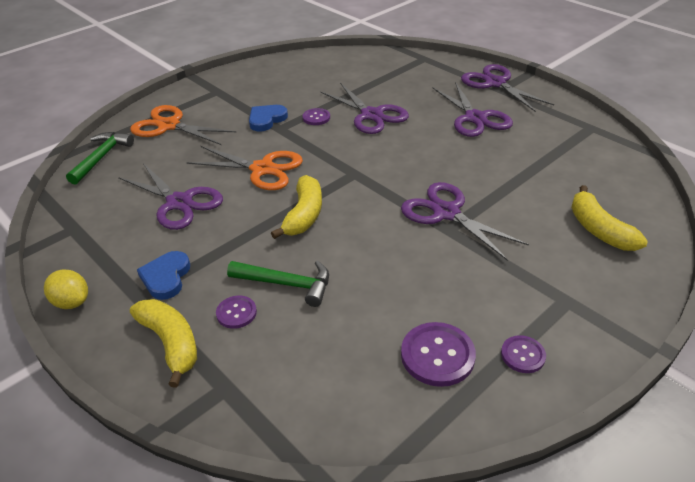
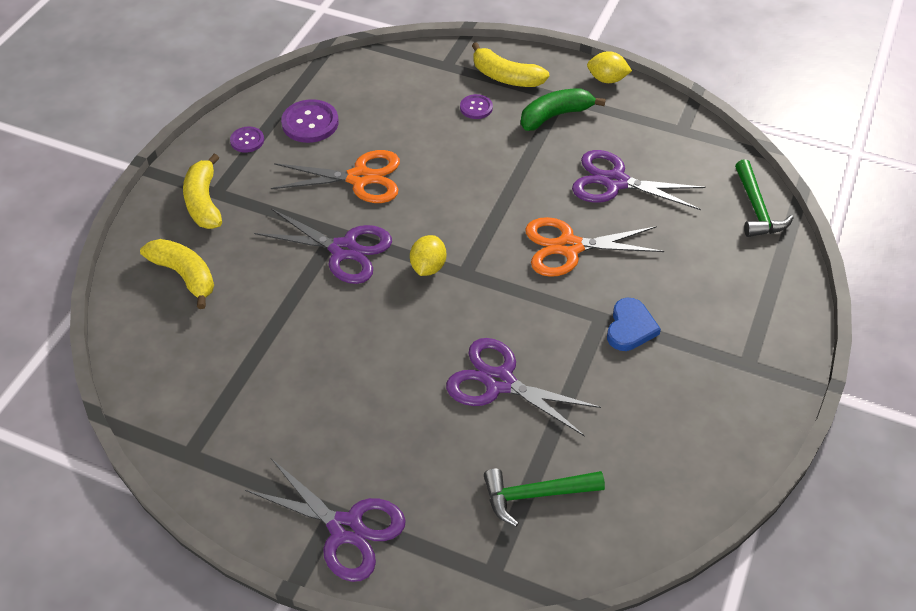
camera: 155 degrees right, 10 degrees up
orange scissors [130,105,236,145] -> orange scissors moved to [271,150,400,203]
blue heart [137,251,190,300] -> green banana [521,88,606,131]
green hammer [227,260,329,307] -> green hammer moved to [484,469,605,527]
yellow banana [271,175,322,239] -> yellow banana moved to [183,154,222,229]
purple button [303,108,330,125] -> none
purple scissors [433,82,513,137] -> none
none -> yellow lemon [410,235,446,276]

